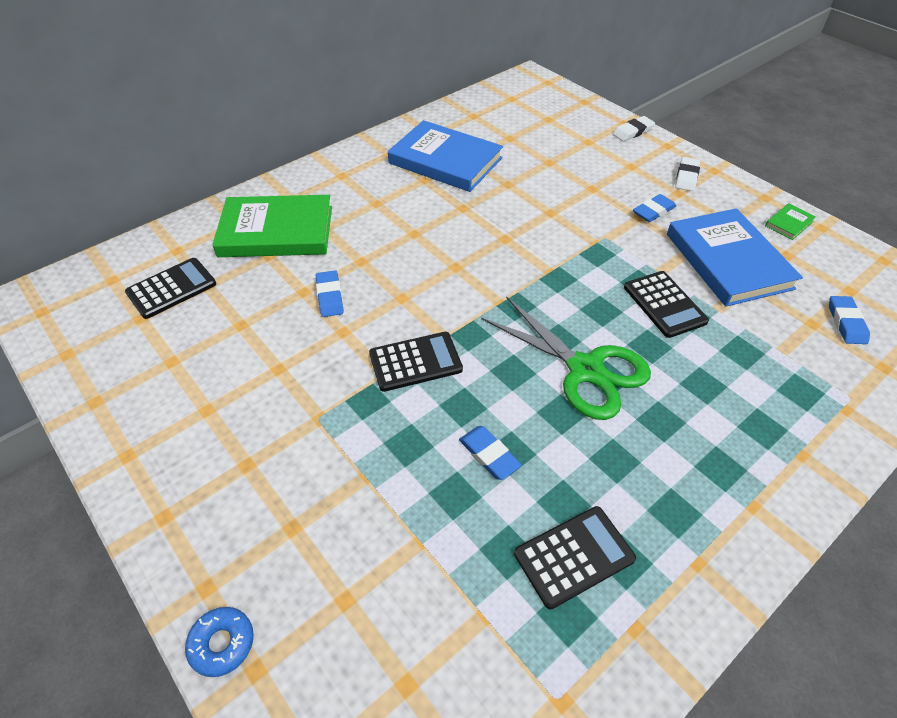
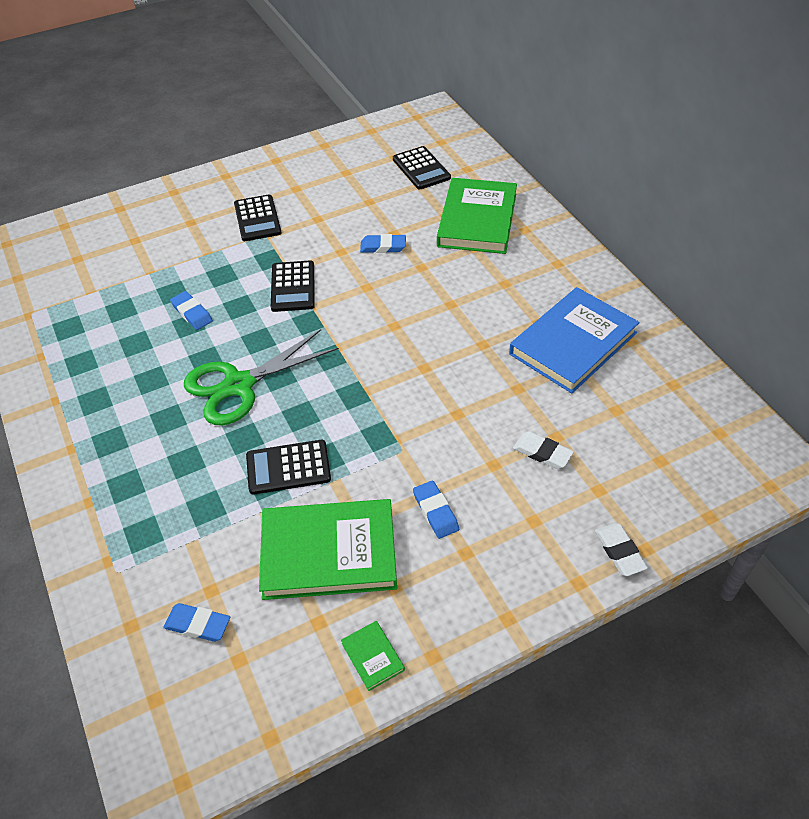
camera: 105 degrees right, 0 degrees up
blue donut [185,607,254,677] -> none
blue eraser [459,426,522,480] -> blue eraser turned 75 degrees clockwise [170,291,213,330]
black calculator [514,506,636,609] -> black calculator moved to [234,195,282,241]
blue book [667,208,803,307] -> green book [259,499,397,600]
white eraser [675,157,700,191] -> white eraser moved to [513,431,574,469]

